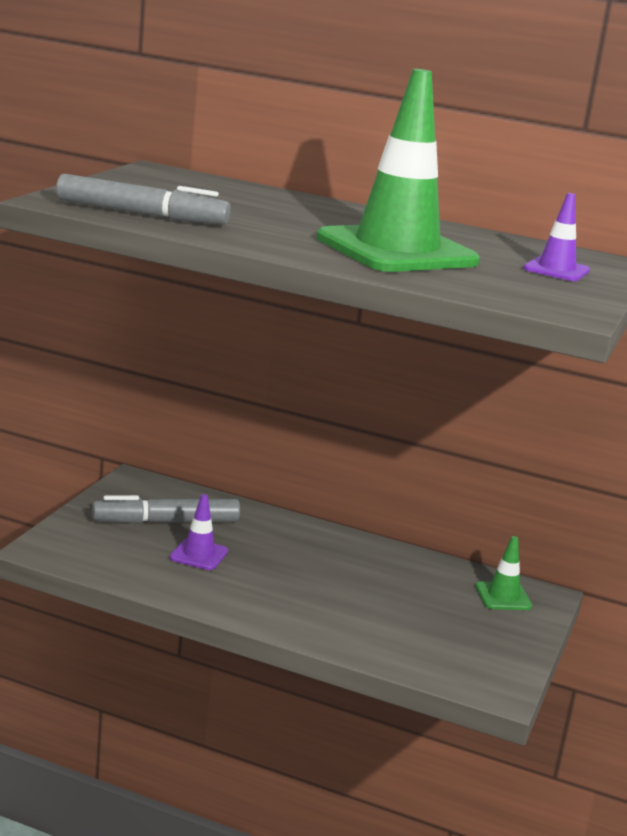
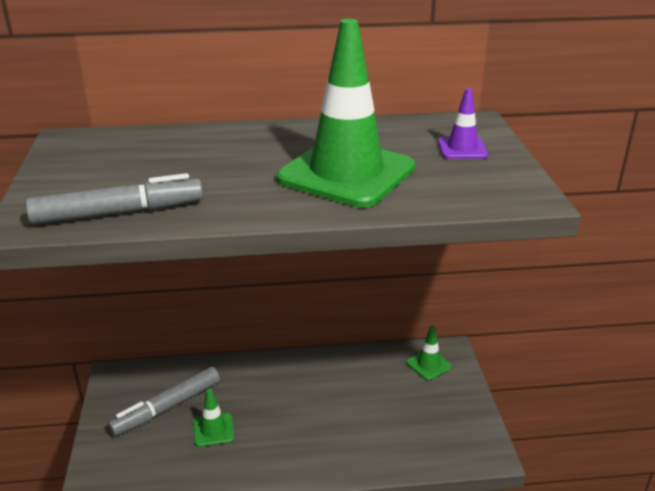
camera: 25 degrees left, 10 degrees up
purple traffic cone [170,494,228,570] -> green traffic cone [193,389,234,447]

